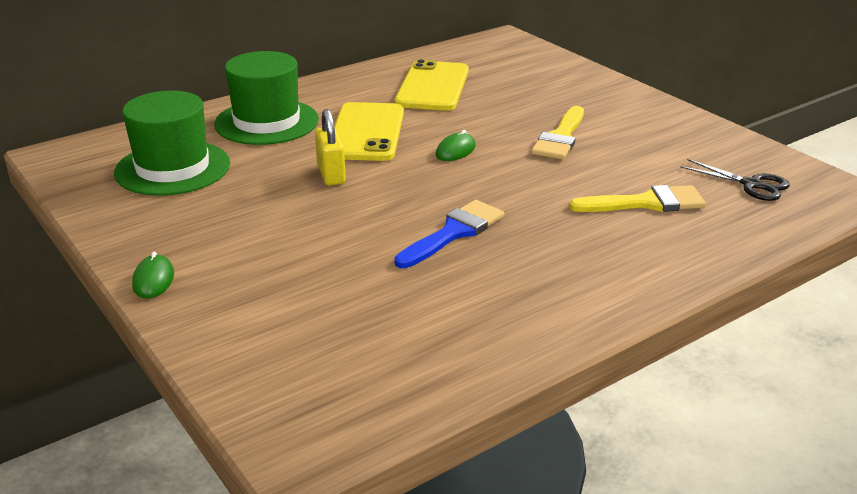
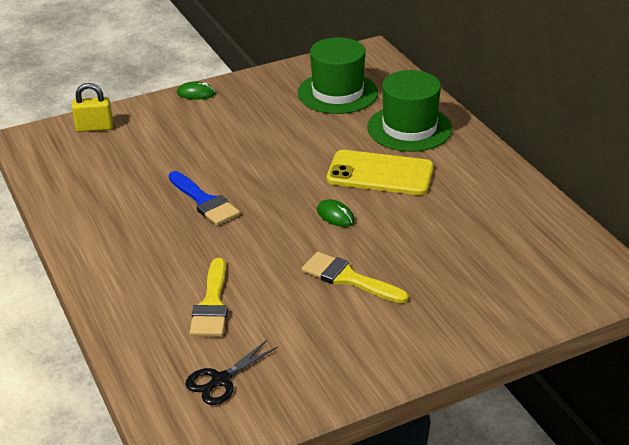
camera: 100 degrees right, 5 degrees up
yellow padlock [315,109,346,186] -> yellow padlock moved to [72,83,113,132]
yellow phone [395,59,469,111] -> none

